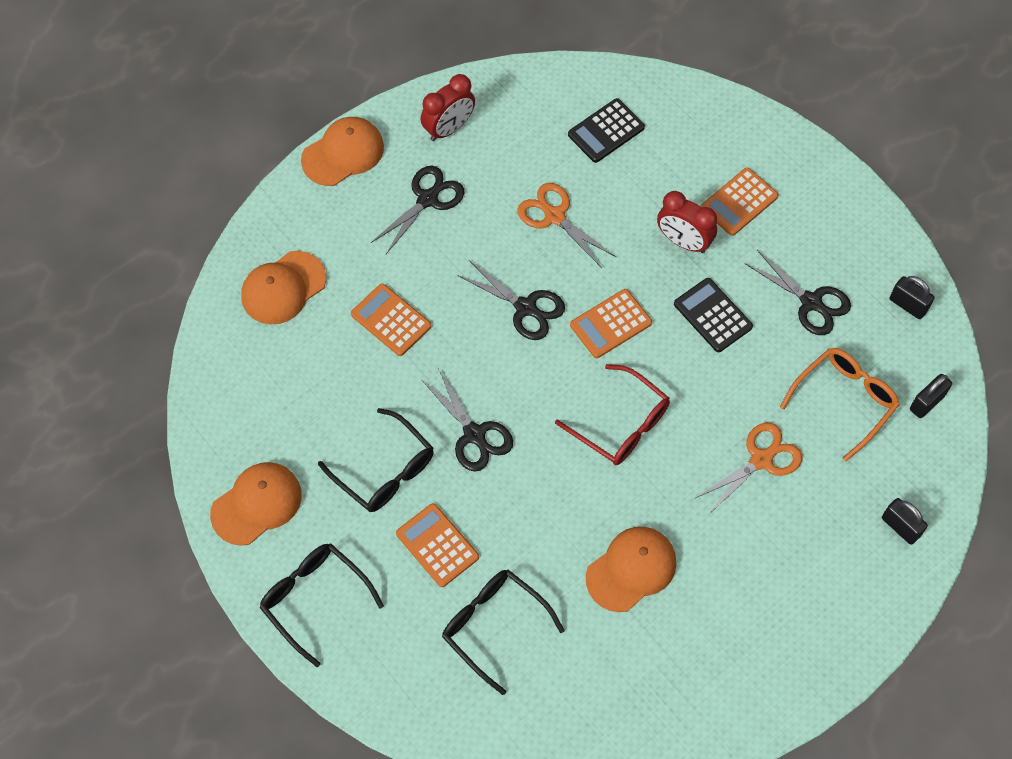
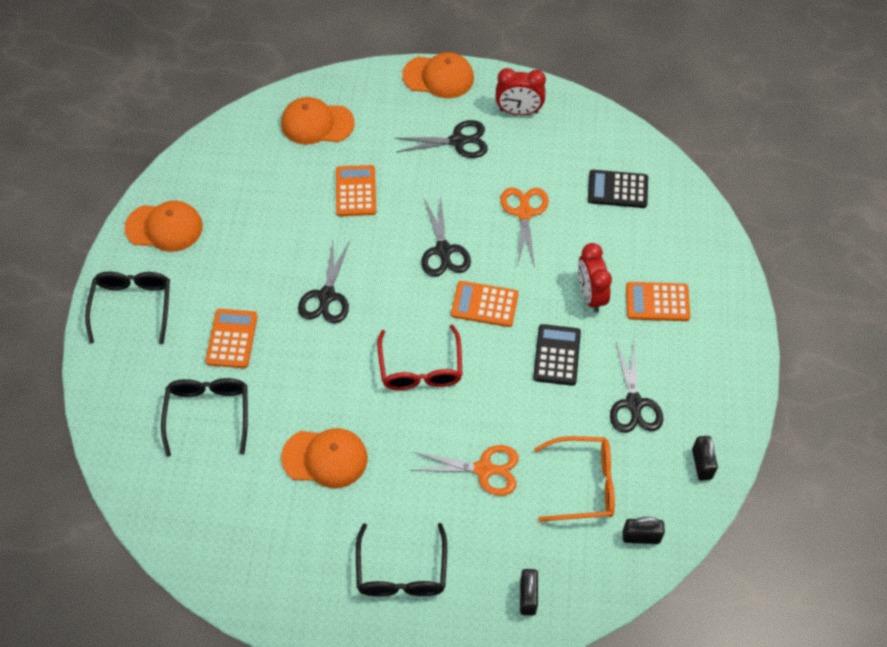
camera: 45 degrees right, 5 degrees down
black glasses [318,408,434,512] -> black glasses moved to [356,523,447,596]

